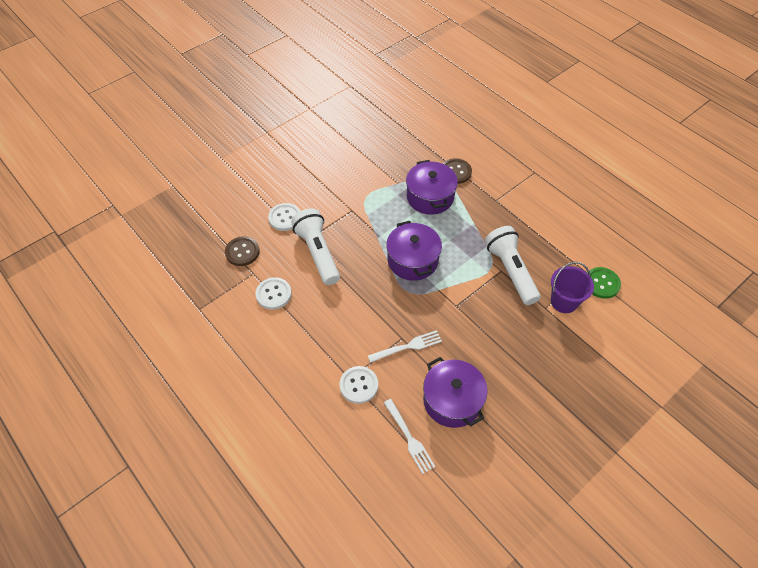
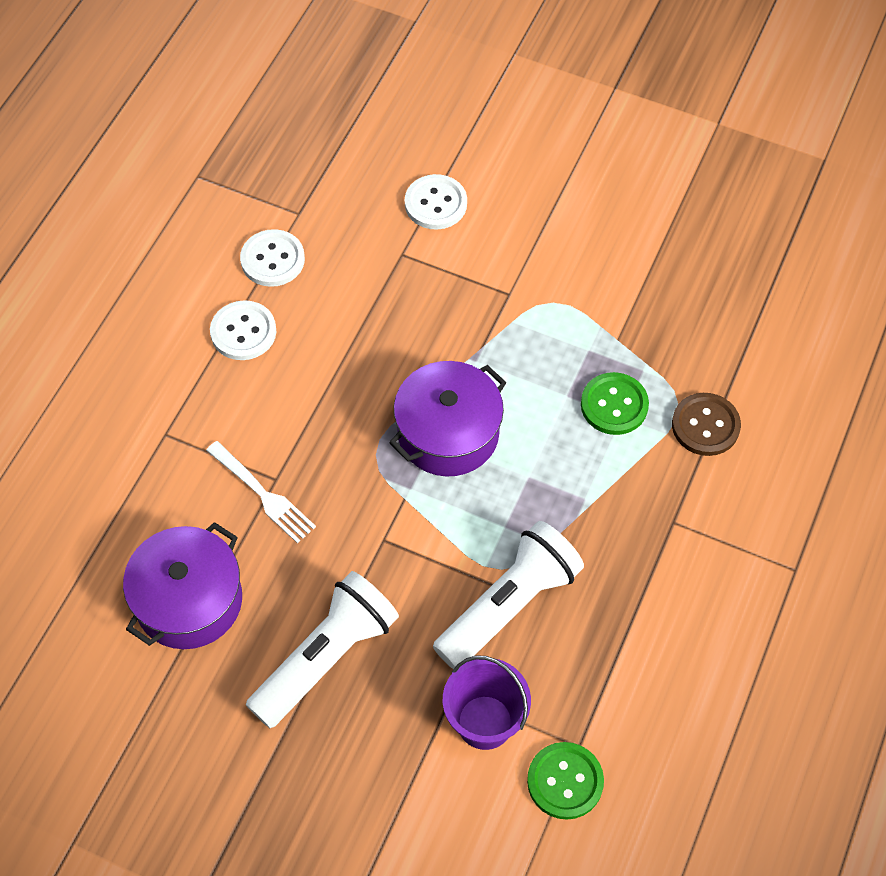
camera: 65 degrees right, 5 degrees up
brown button [225,236,260,266] -> none
white flashlight [291,208,340,285] -> white flashlight moved to [246,571,399,728]
white button [339,366,378,404] -> white button moved to [210,300,276,360]
white fork [384,399,436,474] -> none
purple pot [406,160,458,215] -> green button [581,372,649,435]

